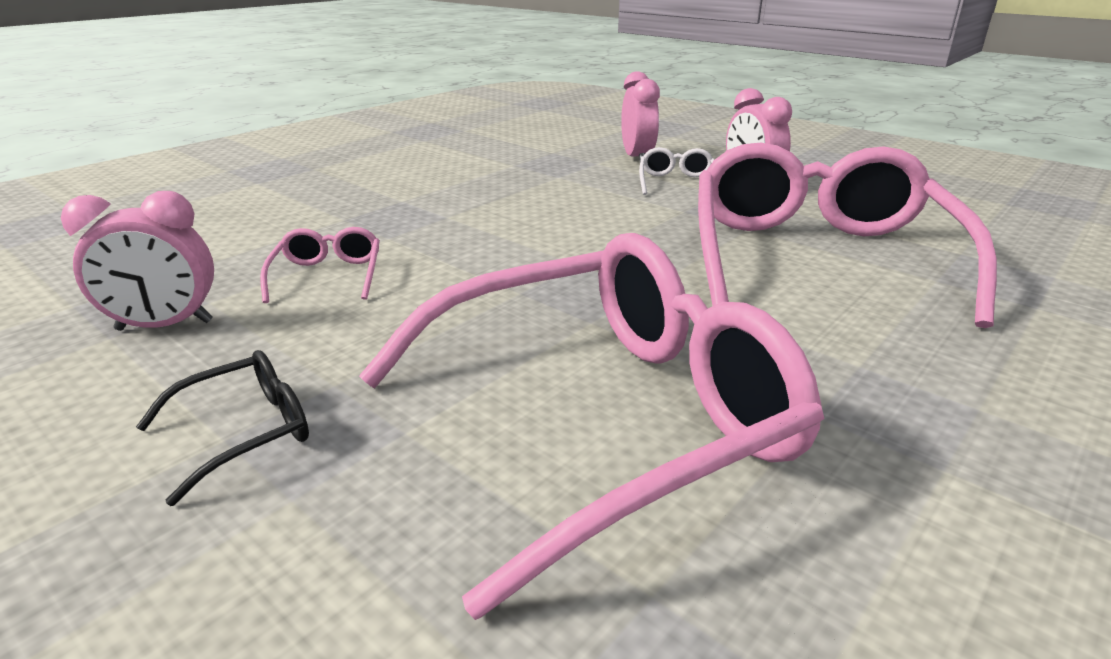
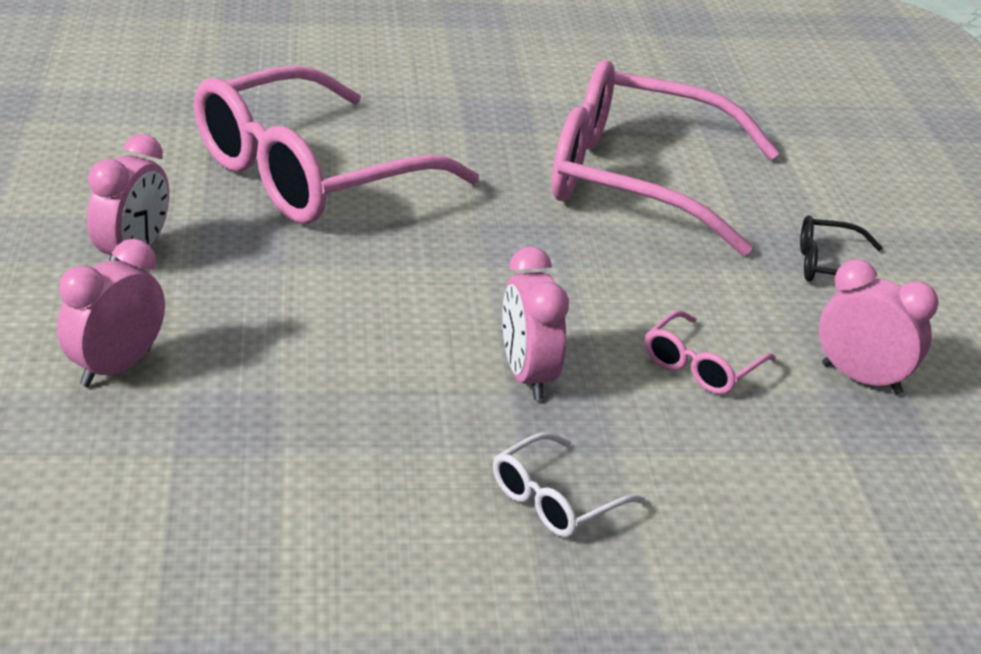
camera: 140 degrees left, 5 degrees up
white glasses [639,147,714,195] -> white glasses moved to [493,432,645,537]
none -> pink clock [502,246,569,400]

